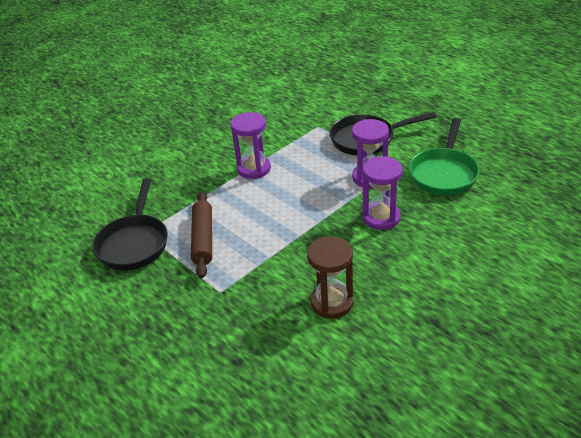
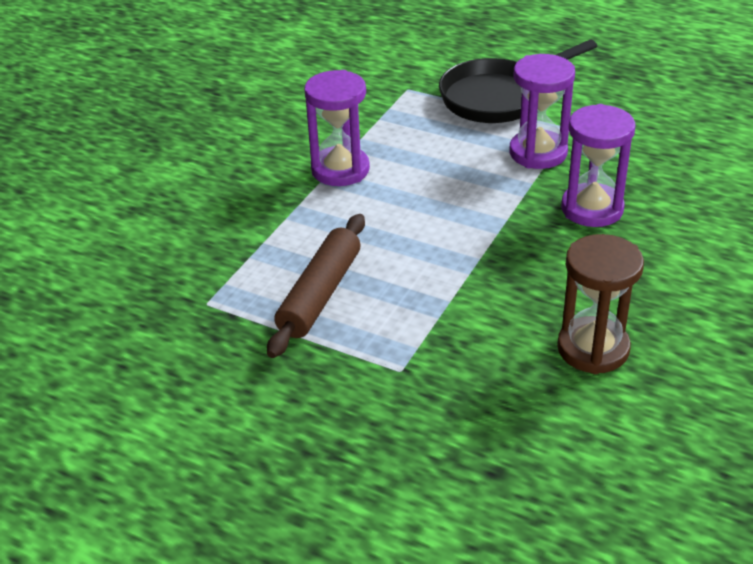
camera: 20 degrees left, 0 degrees up
black pan [93,178,168,271] -> none
brown rolling pin [191,191,212,278] -> brown rolling pin turned 45 degrees clockwise [267,214,365,358]
green pan [409,118,480,195] -> none

